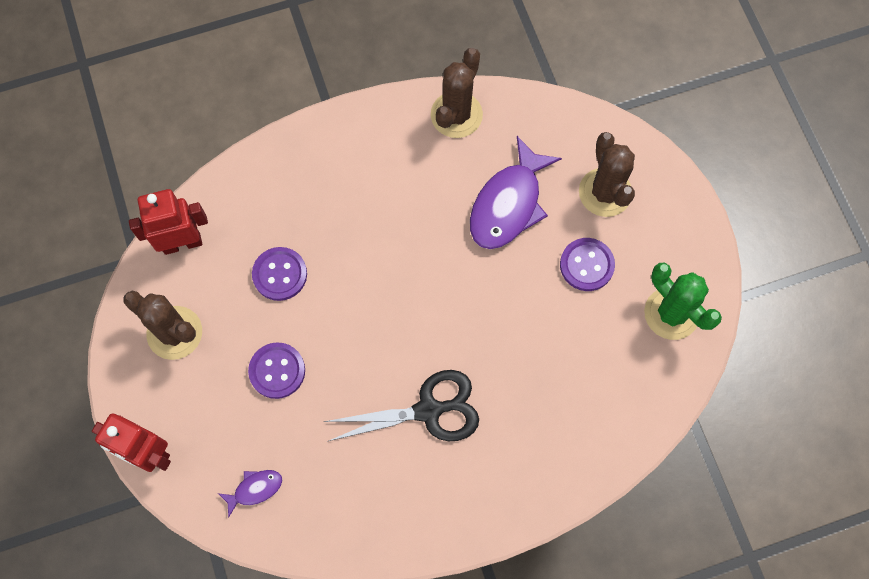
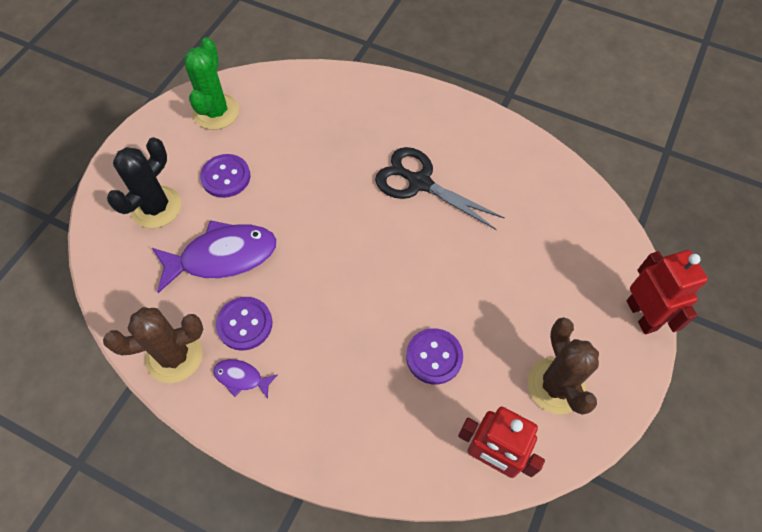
camera: 135 degrees left, 10 degrees down
purple fish [218,470,282,518] -> purple fish moved to [213,359,278,399]
purple button [248,342,305,399] -> purple button moved to [216,297,272,351]
brown cactus [579,132,635,217] -> black cactus [107,137,181,228]

